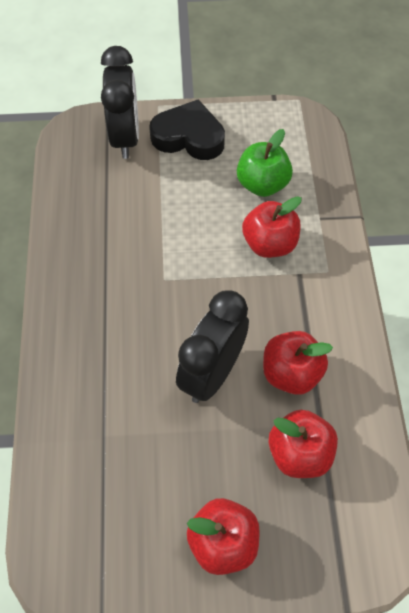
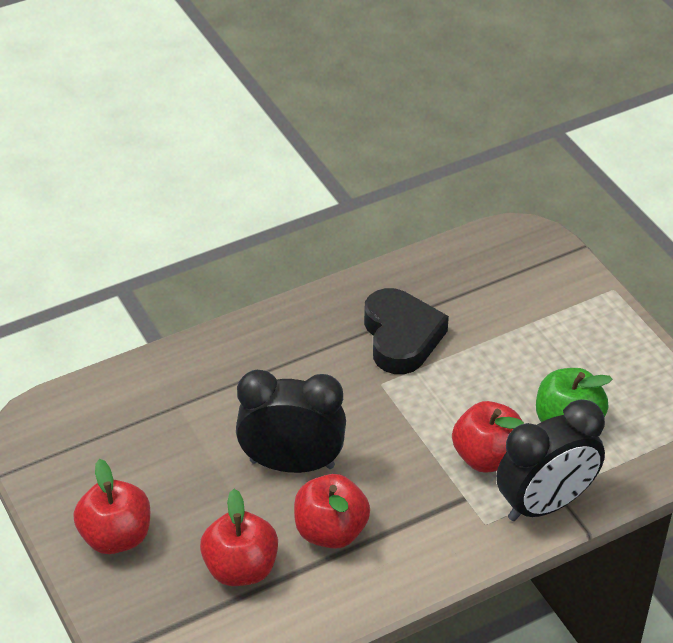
camera: 65 degrees right, 15 degrees down
black clock [101,46,139,159] -> black clock moved to [496,399,605,521]
black heart [149,99,225,160] -> black heart moved to [364,288,449,374]

